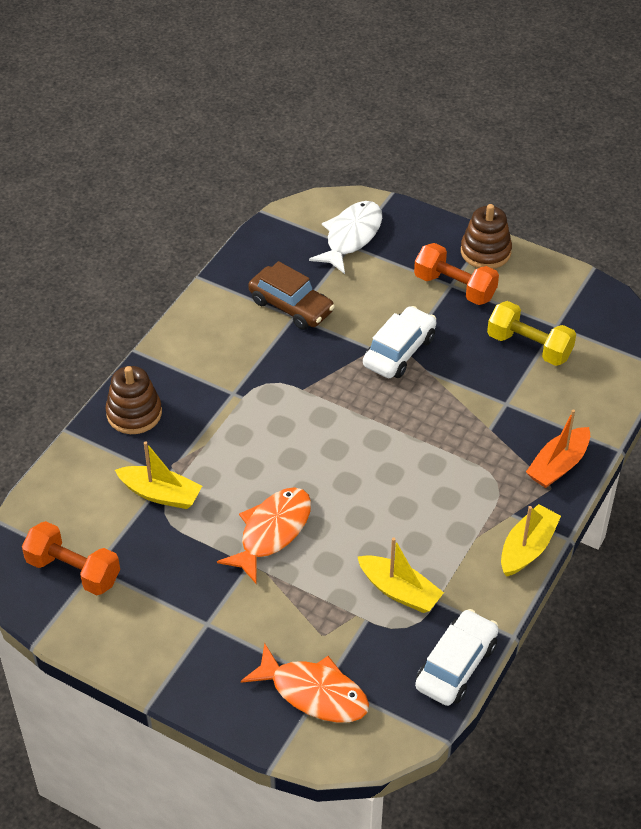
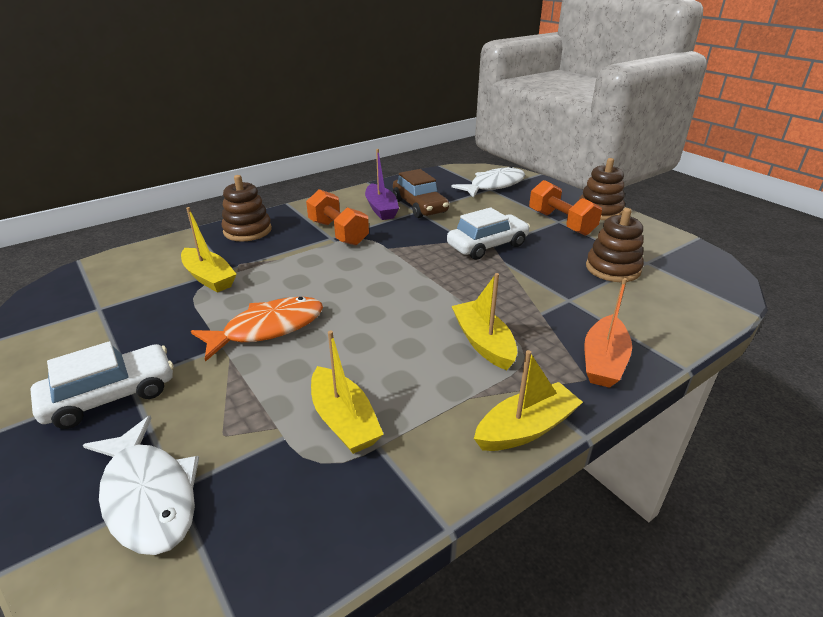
camera: 25 degrees right, 15 degrees down
orange dumbbell [22,521,120,595] -> orange dumbbell moved to [306,189,369,245]
orange fish [241,643,369,723] -> white fish [83,415,199,555]
white car [415,609,499,706] -> white car moved to [30,341,174,429]
yellow dumbbell [487,301,576,366] -> brown stacking toy [586,208,644,282]
orange boat [526,409,590,488] -> orange boat turned 45 degrees counterclockwise [584,278,632,388]
none -> purple boat [365,149,399,220]
none -> yellow boat [451,273,517,370]

